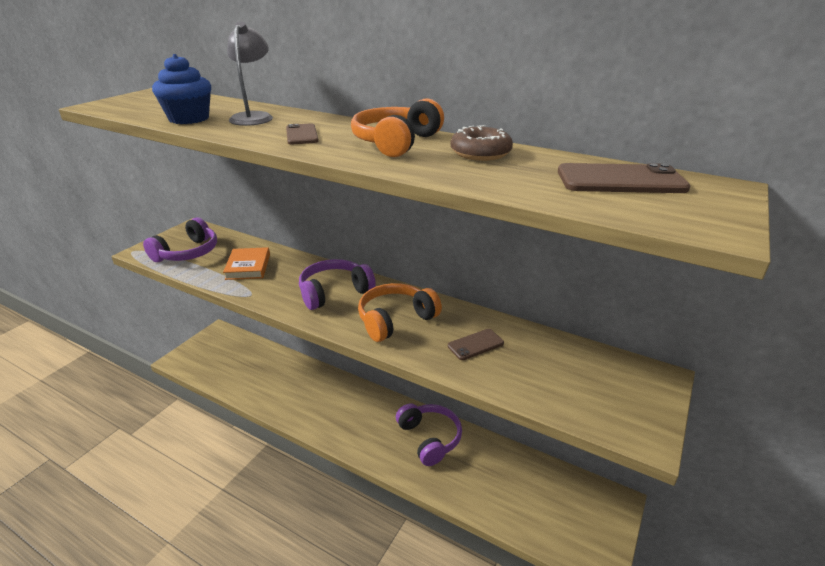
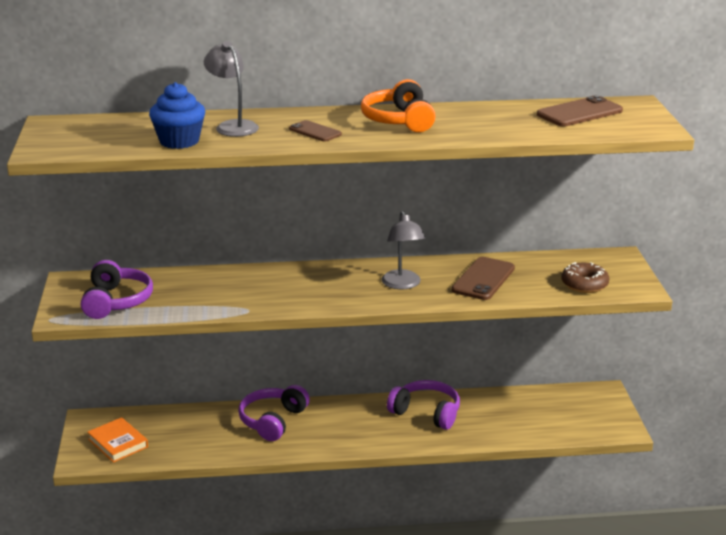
camera: 35 degrees left, 5 degrees down
orange book [223,247,270,280] -> orange book moved to [87,417,148,463]
purple headphones [299,259,376,310] -> purple headphones moved to [238,385,310,441]
orange headphones [358,283,442,342] -> grey lamp [381,211,425,289]
brown phone [448,329,504,360] -> brown phone [452,257,515,300], size x1.65
brown donut [450,125,513,161] -> brown donut moved to [561,262,610,293]

